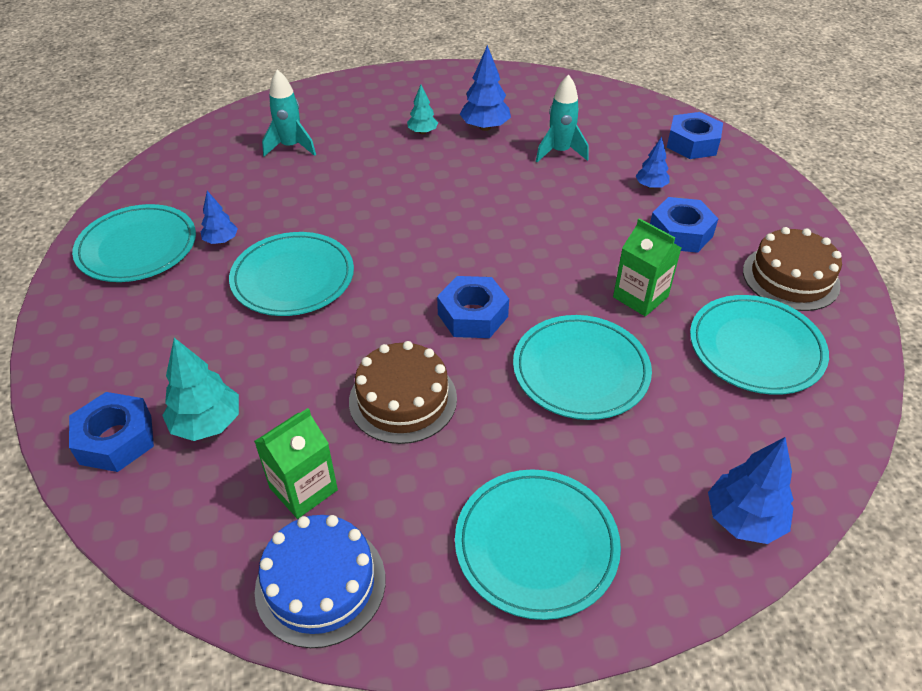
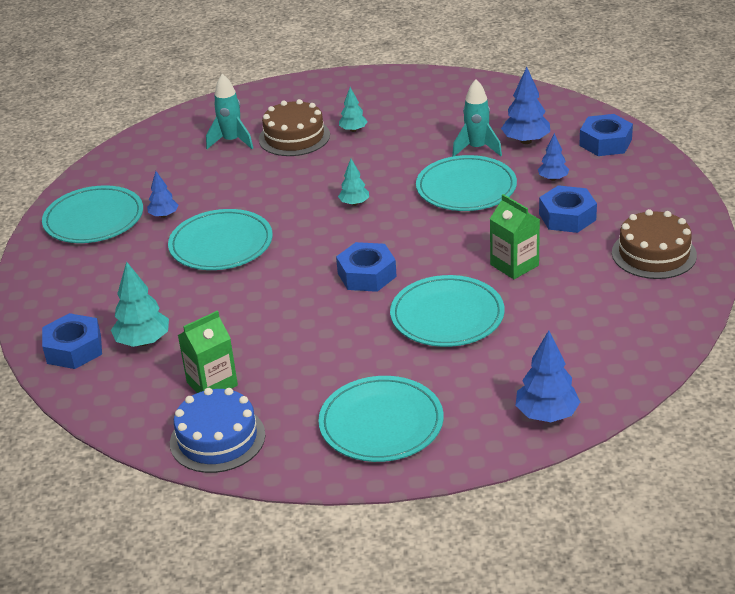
camera: 10 degrees right, 10 degrees down
brown cake [349,341,457,444] -> brown cake moved to [259,99,330,156]
blue tree [460,45,511,131] -> blue tree moved to [501,67,550,144]
turquoise plate [690,295,829,395] -> turquoise plate moved to [416,155,517,211]
none -> turquoise tree [338,159,369,206]

